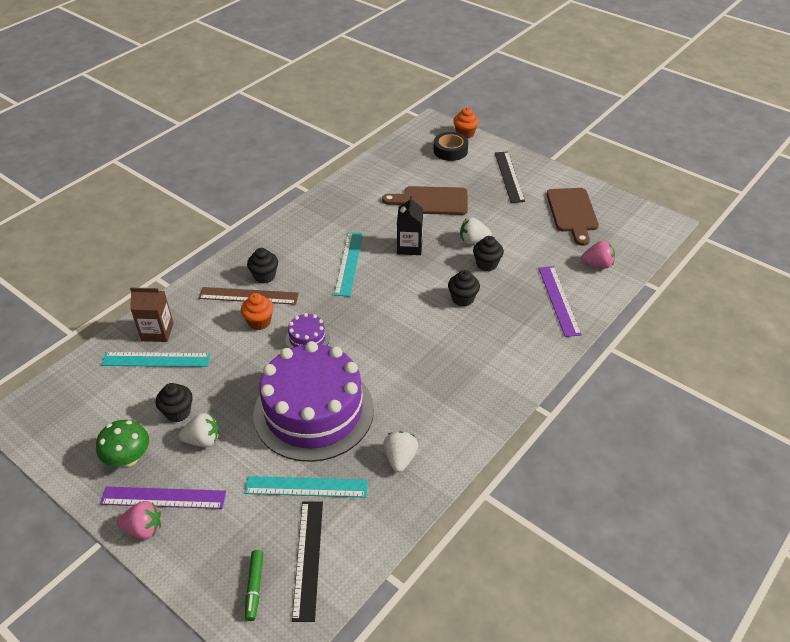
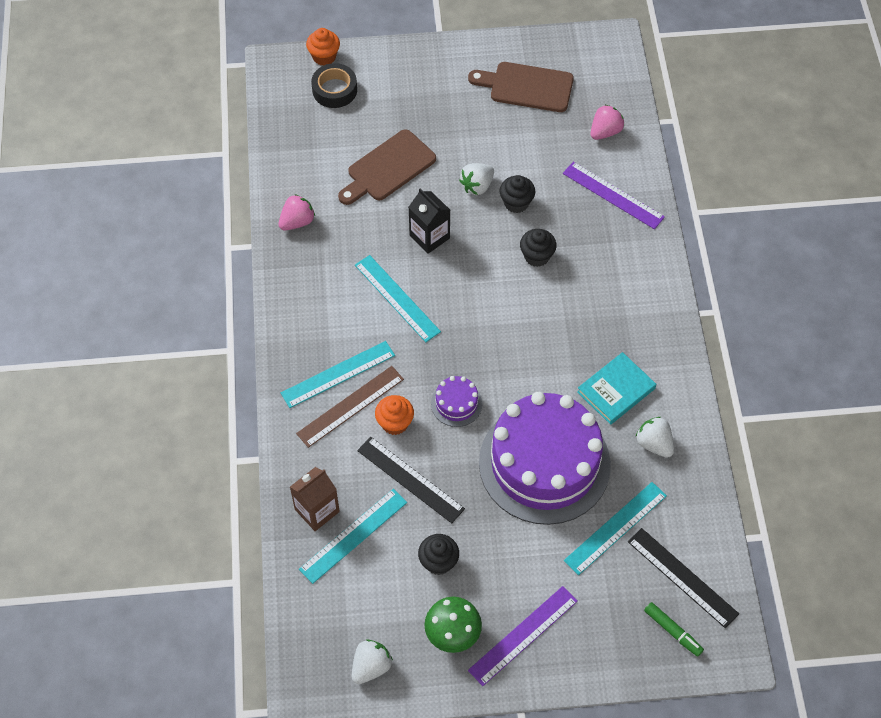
camera: 45 degrees left, 15 degrees up
pink strawberry [117,501,161,539] -> pink strawberry moved to [278,194,315,230]
white strawberry [179,413,219,447] -> white strawberry moved to [352,640,393,684]
black cupcake [247,248,278,283] -> turquoise ruler [281,341,395,408]
black ruler [495,152,525,203] -> black ruler moved to [357,437,465,524]
brown cutting board [547,188,599,246] -> brown cutting board turned 150 degrees clockwise [468,62,574,112]
none -> turquoise book [577,352,656,425]

